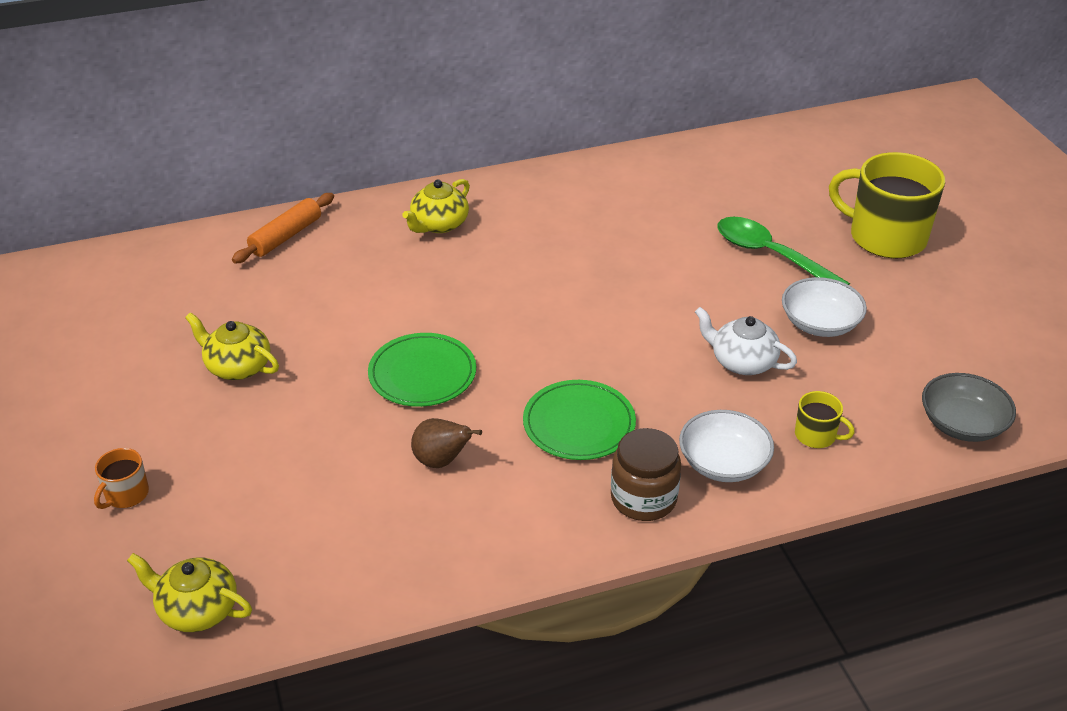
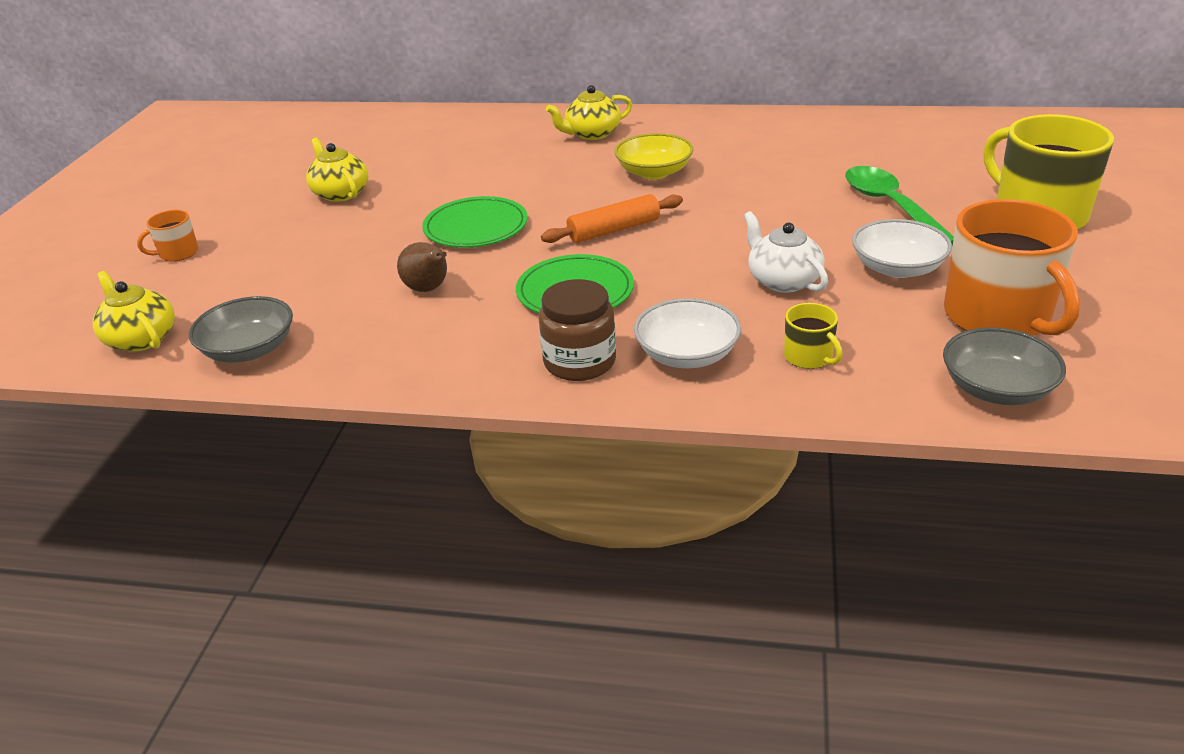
camera: 30 degrees right, 5 degrees down
orange rolling pin [232,193,334,264] -> orange rolling pin moved to [541,194,683,243]
none -> grey bowl [189,296,293,363]
none -> yellow bowl [615,133,693,179]
none -> orange mug [944,199,1080,336]

